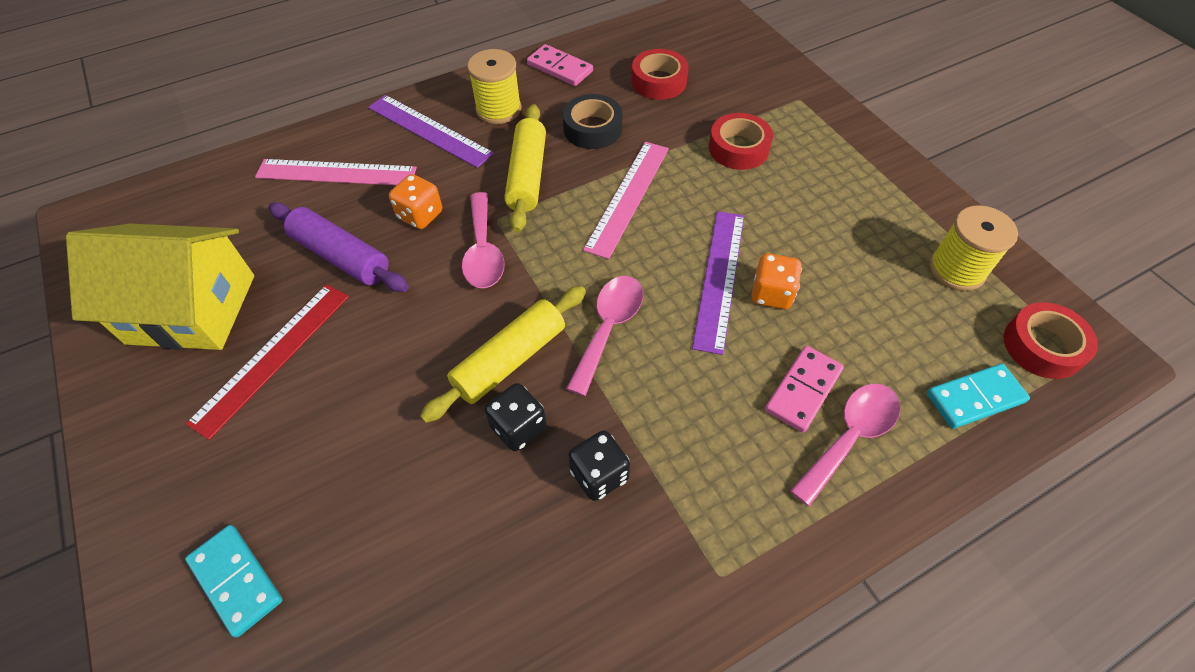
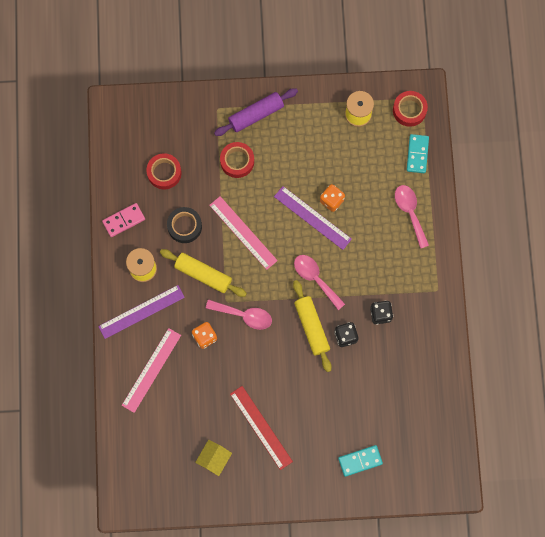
camera: 65 degrees left, 20 degrees up
yellow house [66,224,254,350] -> yellow house [195,440,232,476], size x0.48
purple rolling pin [269,202,409,292] -> purple rolling pin moved to [214,88,298,136]
pink domino [765,346,844,433] -> none

